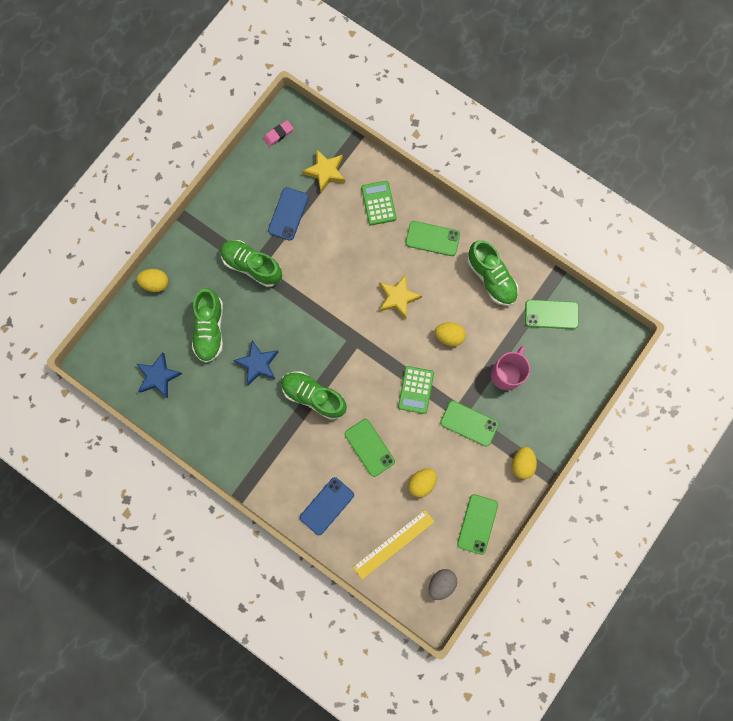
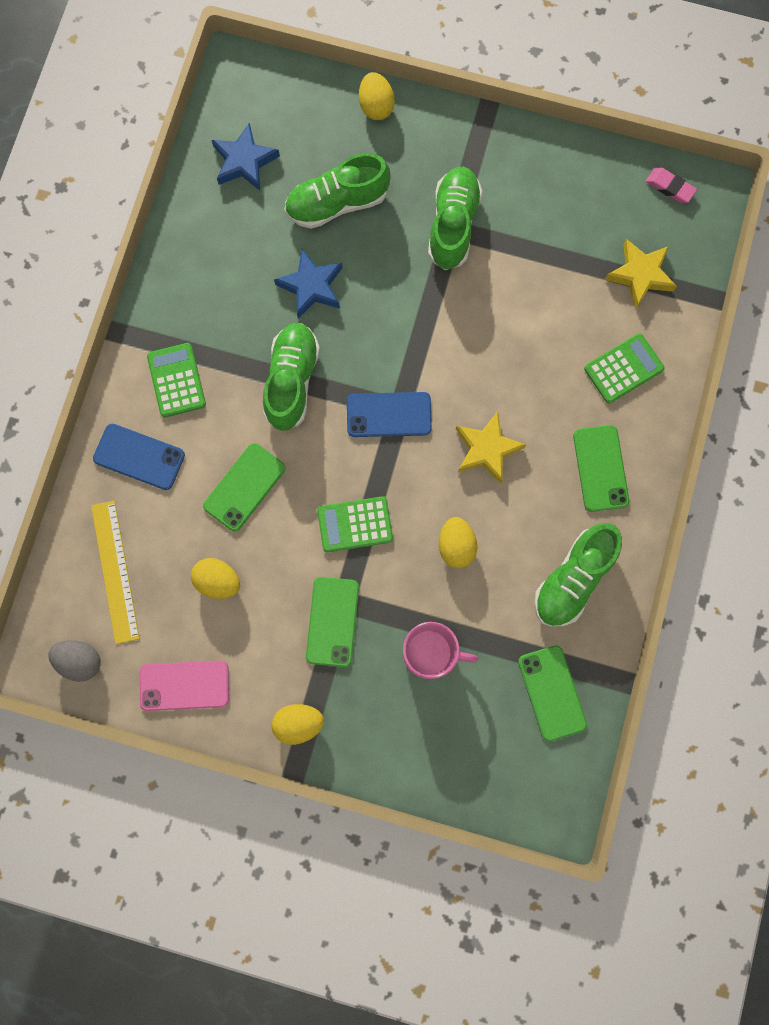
camera: 70 degrees right, 0 degrees up
blue phone [268,187,309,240] -> blue phone moved to [347,392,432,437]
yellow ruler [353,510,434,579] -> yellow ruler turned 45 degrees clockwise [91,501,140,644]
green phone [457,494,498,555] -> pink phone [140,660,229,711]
none -> green calculator [147,343,206,418]

